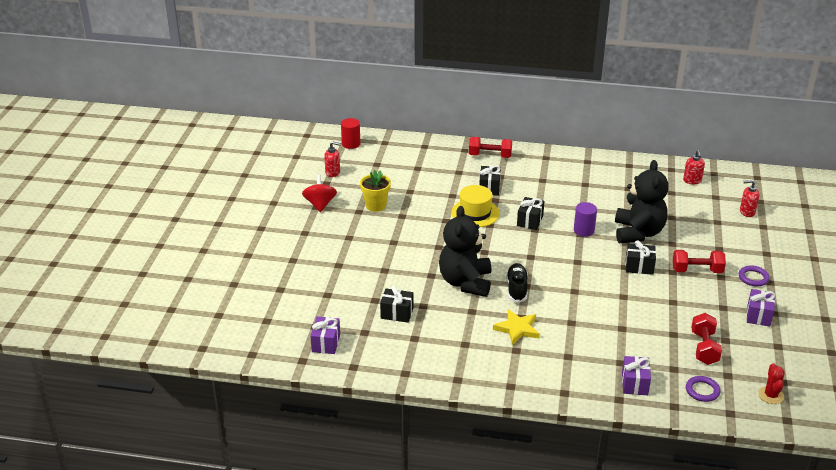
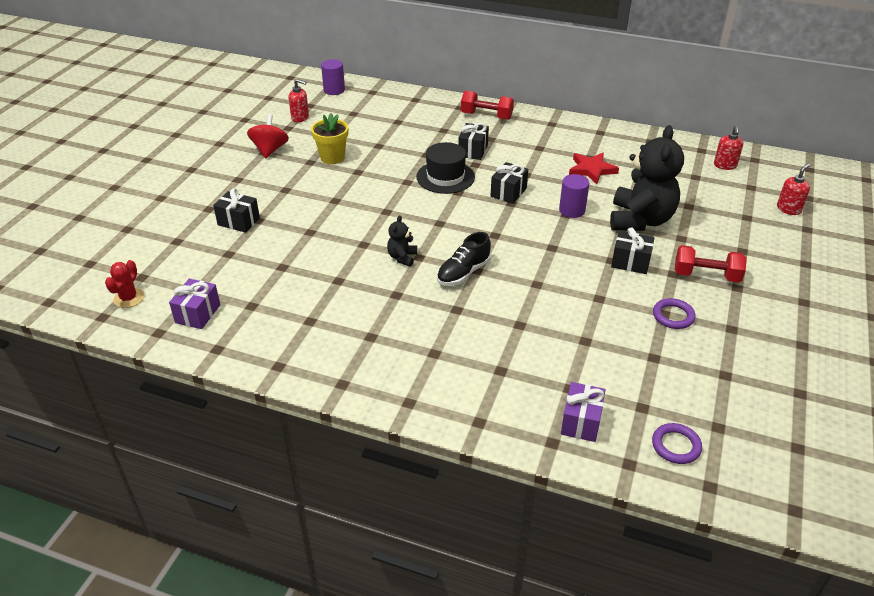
camera: 10 degrees right, 5 degrees up
red cylinder [341,118,360,149] -> purple cylinder [321,59,345,95]
black gift [380,286,413,323] -> black gift moved to [213,188,260,233]
black teddy bear [439,206,491,297] -> black teddy bear [387,215,417,267], size x0.43
yellow hat [451,185,500,227] -> black hat [416,142,475,194]
yellow star [493,309,540,345] -> none
black shoe [506,263,528,303] -> black shoe turned 150 degrees counterclockwise [437,232,491,286]
red dumbbell [691,313,722,365] -> none
purple ring [739,265,770,286] -> purple ring moved to [653,298,696,329]
red soap dispenser [740,180,759,217] -> red soap dispenser turned 120 degrees clockwise [777,164,810,215]
purple gift [747,289,775,327] -> none
red cactus [758,363,785,404] -> red cactus moved to [105,260,144,308]
none -> red star [569,153,619,184]

